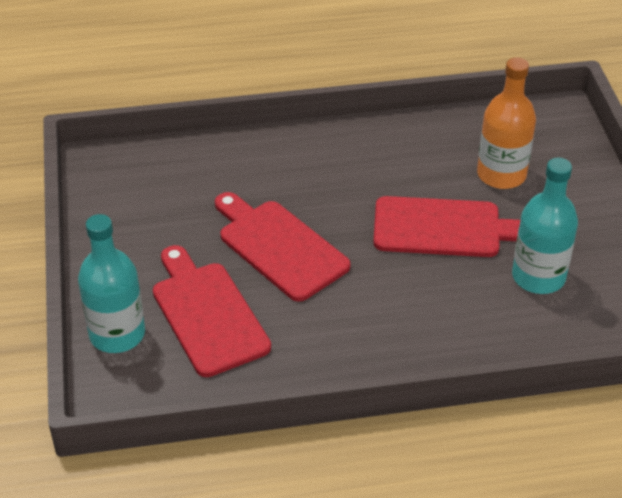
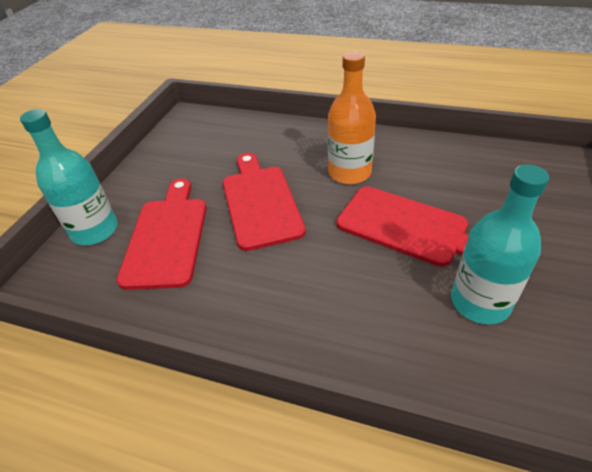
camera: 30 degrees right, 0 degrees up
orange bottle [477,57,536,189] -> orange bottle moved to [328,51,376,184]

